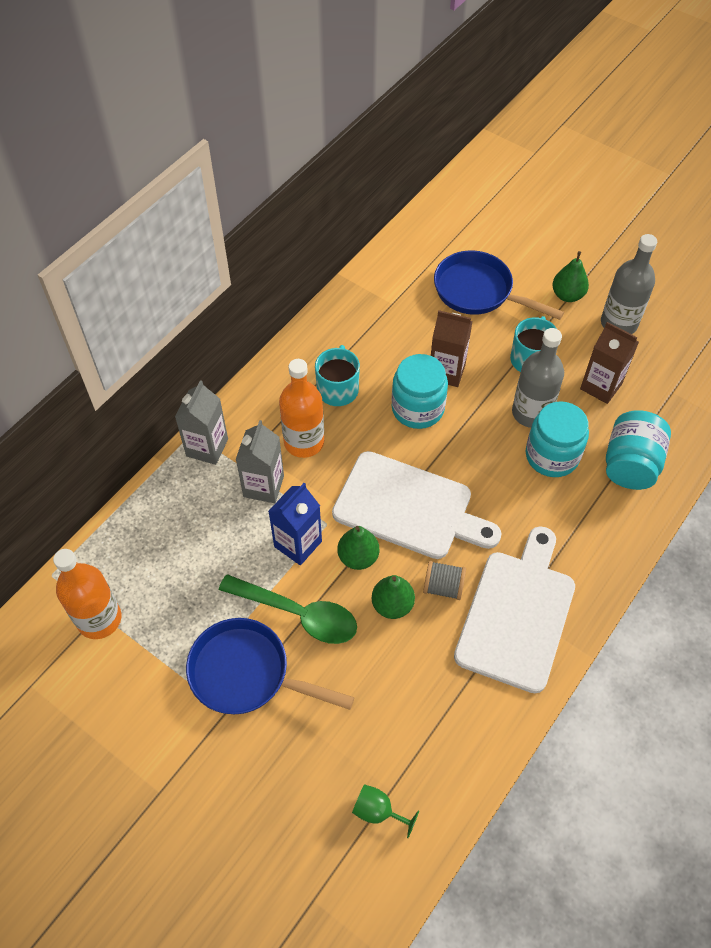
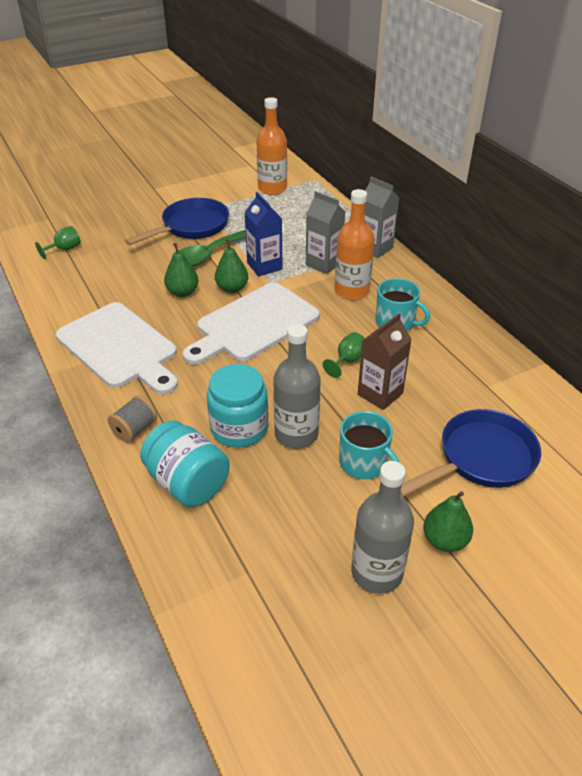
camera: 115 degrees right, 15 degrees down
turquoise jar [391,354,448,429] -> green goblet [323,332,365,378]
grey spool [423,561,466,600] -> grey spool moved to [108,395,157,443]
brown carton [580,322,639,404] -> none

